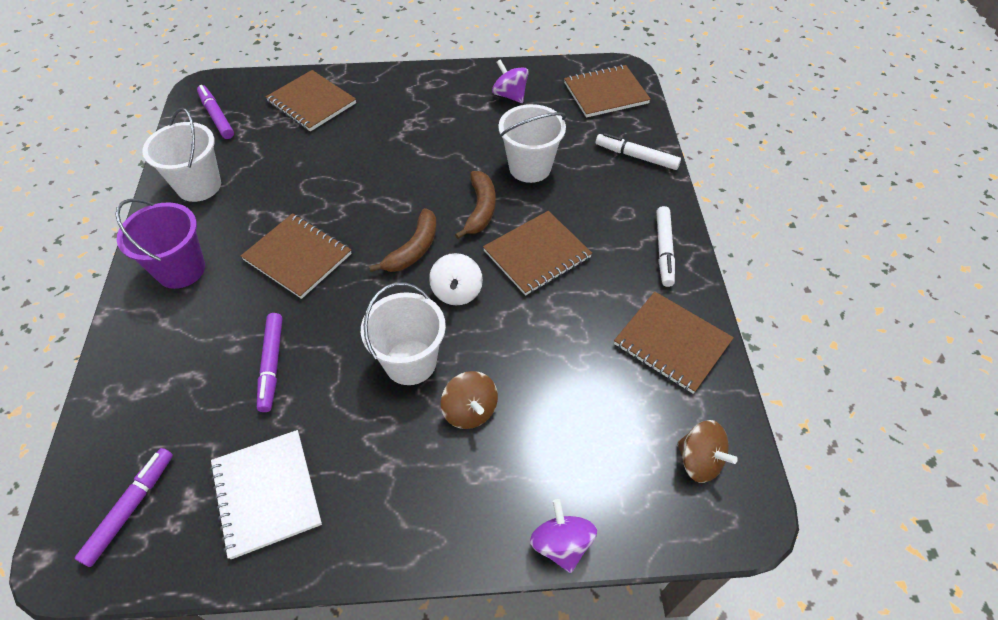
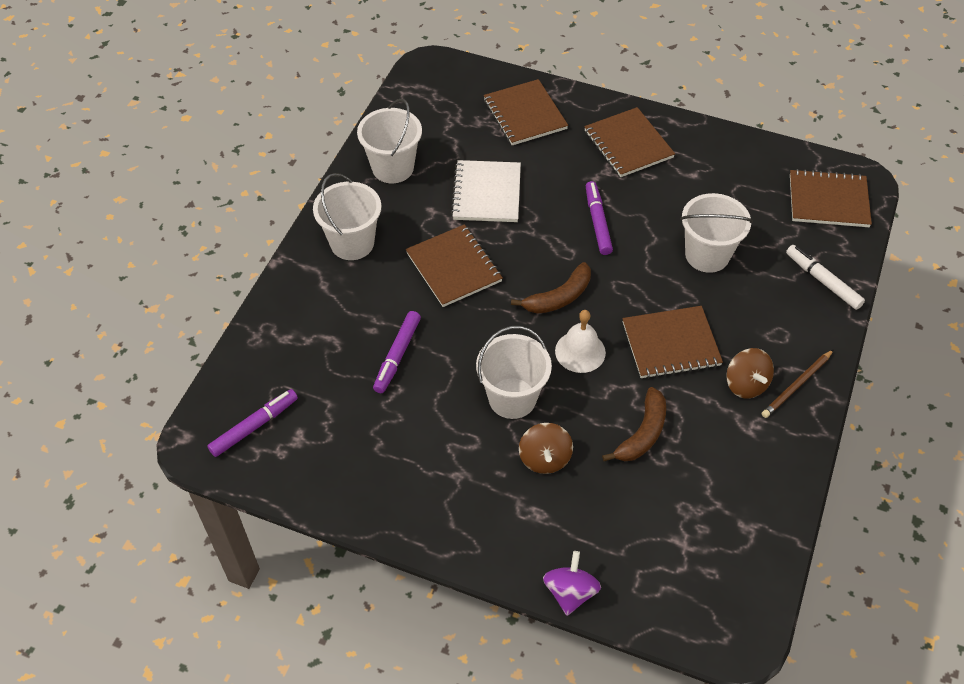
camera: 25 degrees right, 0 degrees up
purple bucket [115,199,205,289] -> white bucket [313,173,381,260]
purple marker [197,85,234,139] -> purple marker moved to [586,181,613,255]
white notebook [210,430,322,559] -> white notebook moved to [451,160,521,222]
white spinning top [429,253,483,305] -> white bell [555,310,606,373]
brown banana [455,171,495,239] -> brown banana moved to [602,387,666,461]
purple spinning top [492,59,529,103] -> none
brown notebook [614,292,734,394] -> brown notebook moved to [584,107,675,177]
white marker [656,206,675,287] -> brown pencil [762,349,834,418]
brown spinning top [677,420,738,483] -> brown spinning top moved to [726,348,774,399]

